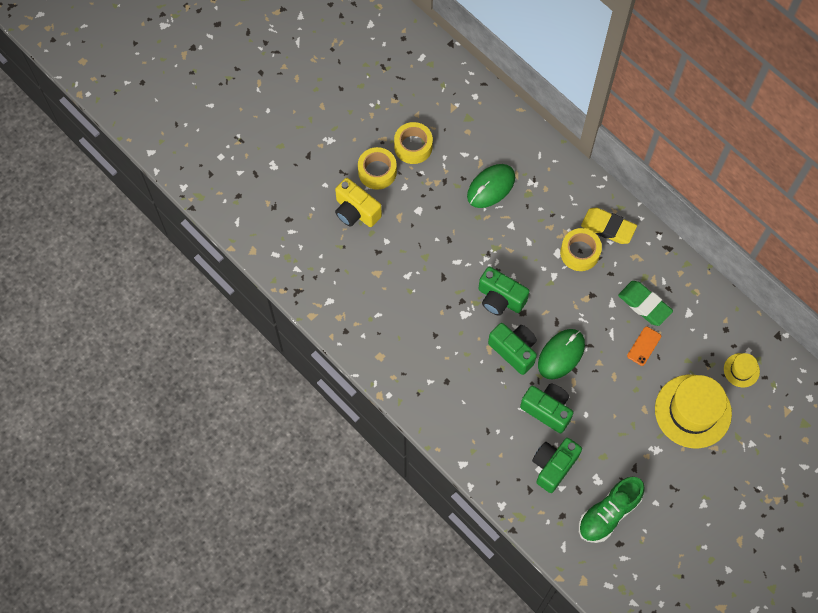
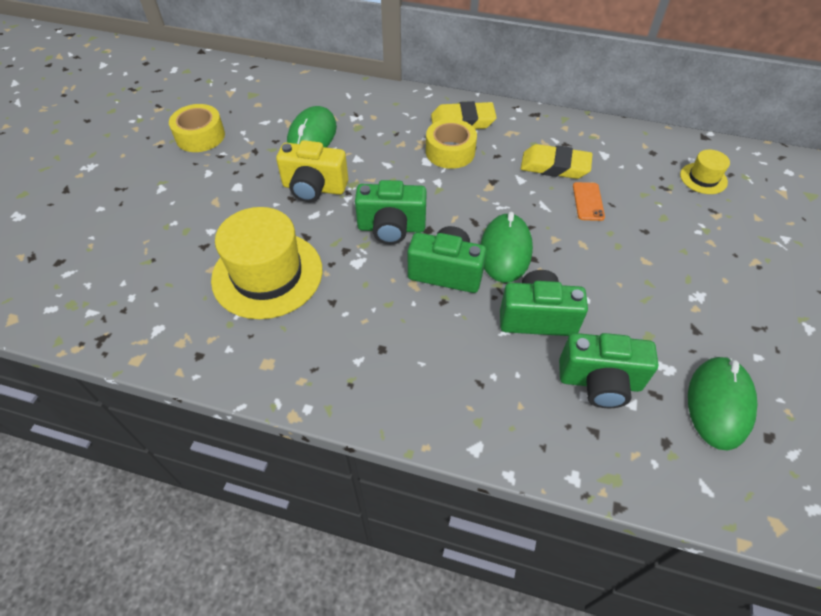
camera: 30 degrees left, 15 degrees down
yellow camera [335,178,382,227] -> yellow camera moved to [276,140,348,202]
yellow tape [358,147,397,190] -> none
green camera [532,438,582,493] -> green camera turned 90 degrees counterclockwise [559,333,658,408]
green shoe [579,477,645,543] -> green mouse [688,356,757,451]
green eraser [618,281,673,326] -> yellow eraser [521,144,593,179]
yellow hat [655,375,732,448] -> yellow hat moved to [211,207,322,319]

